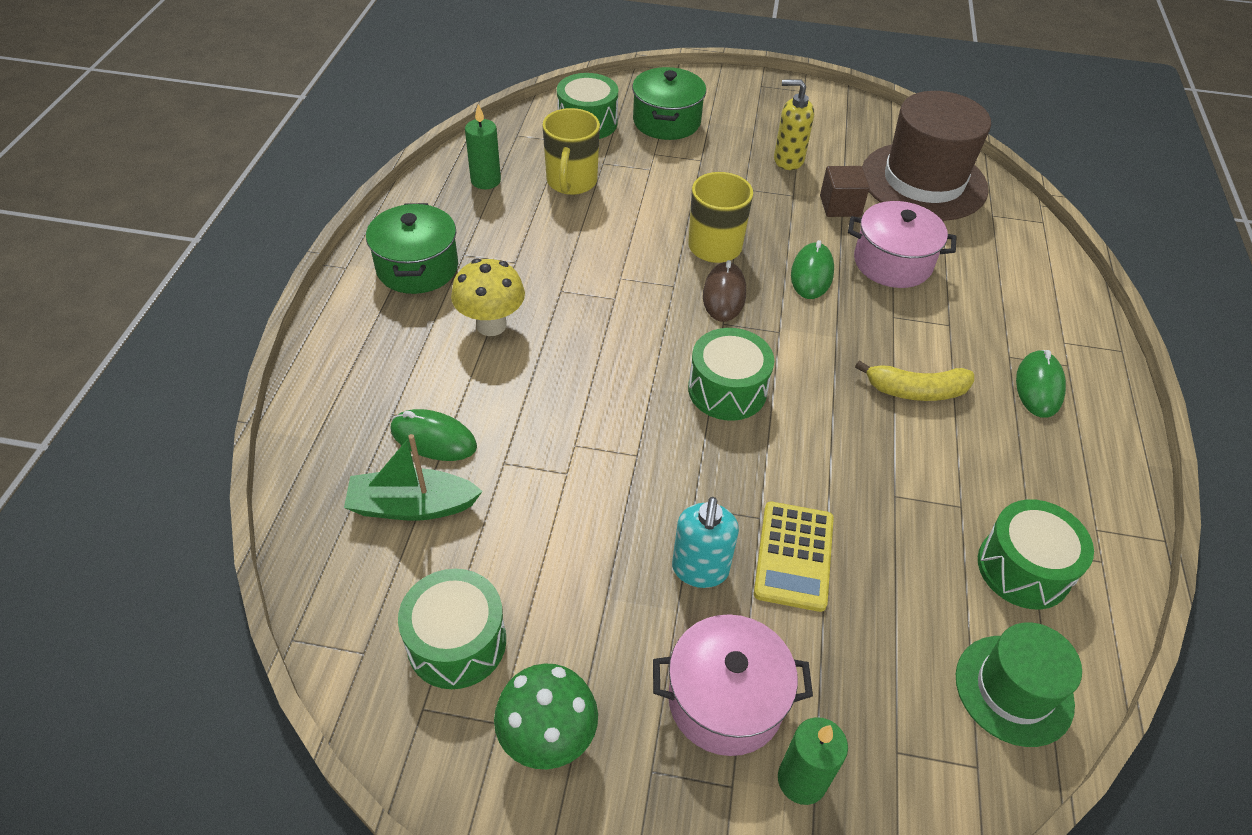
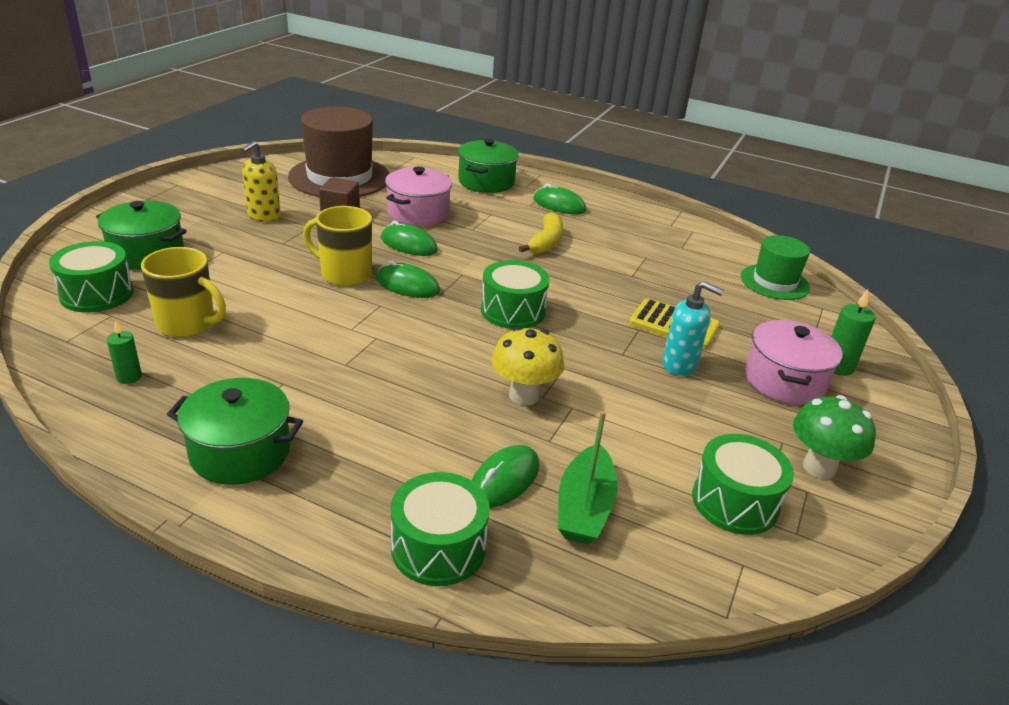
camera: 75 degrees left, 15 degrees down
yellow mushroom [451,258,525,336] -> yellow mushroom moved to [491,327,564,406]
green candle [465,104,501,189] -> green candle [107,320,142,384], size x0.66
brown mouse [703,260,746,322] -> green mouse [376,260,440,298]
green drum [978,499,1094,609] -> green drum moved to [391,472,490,586]
none -> green pot [458,139,519,193]

